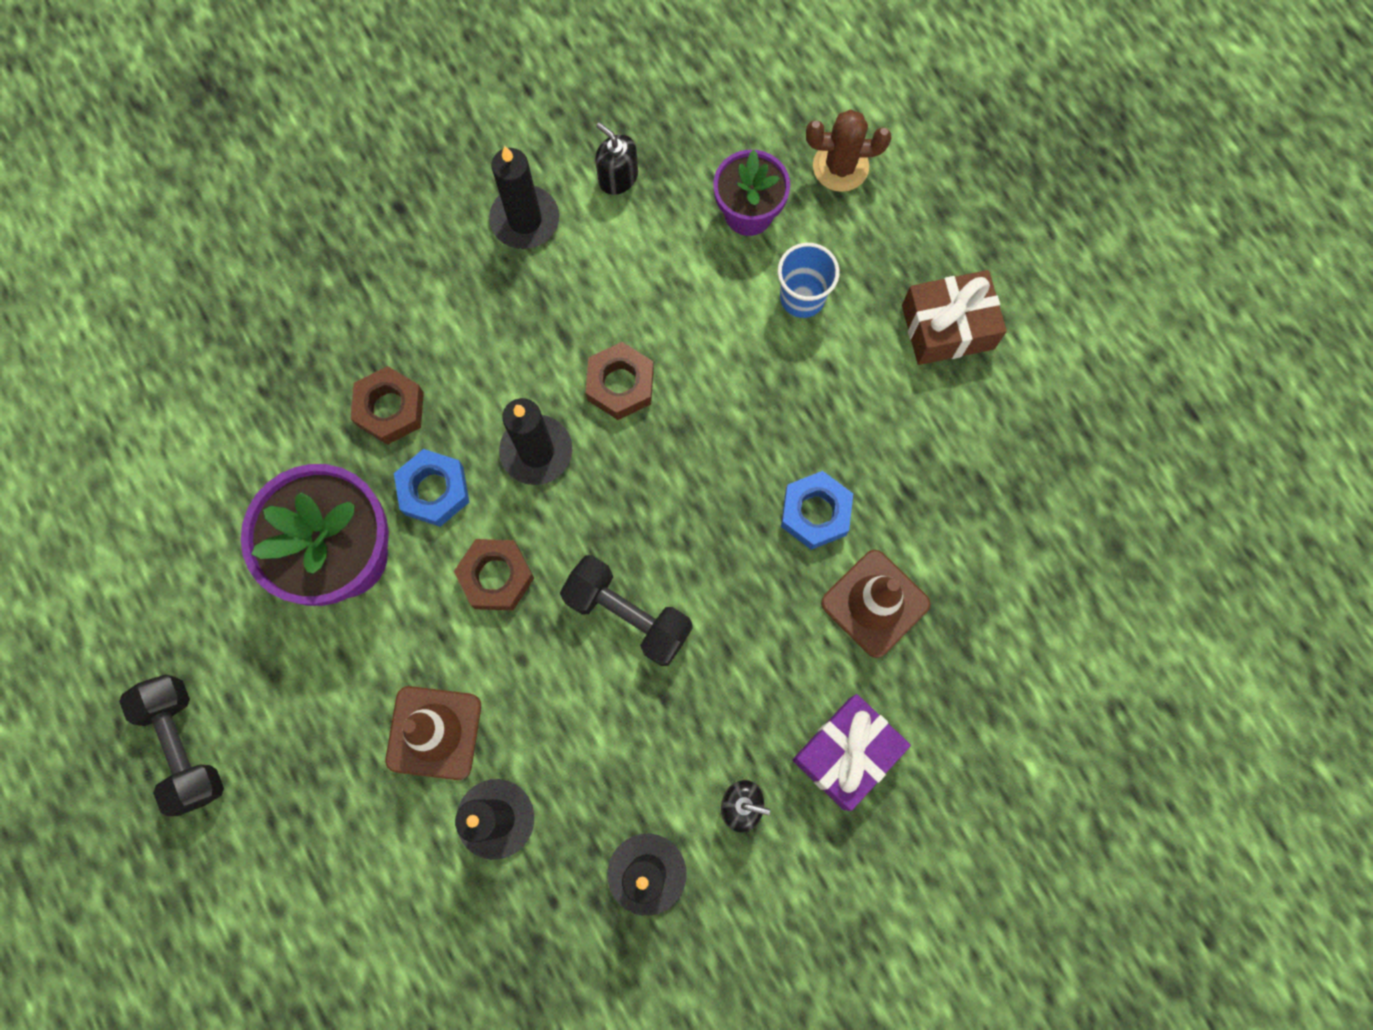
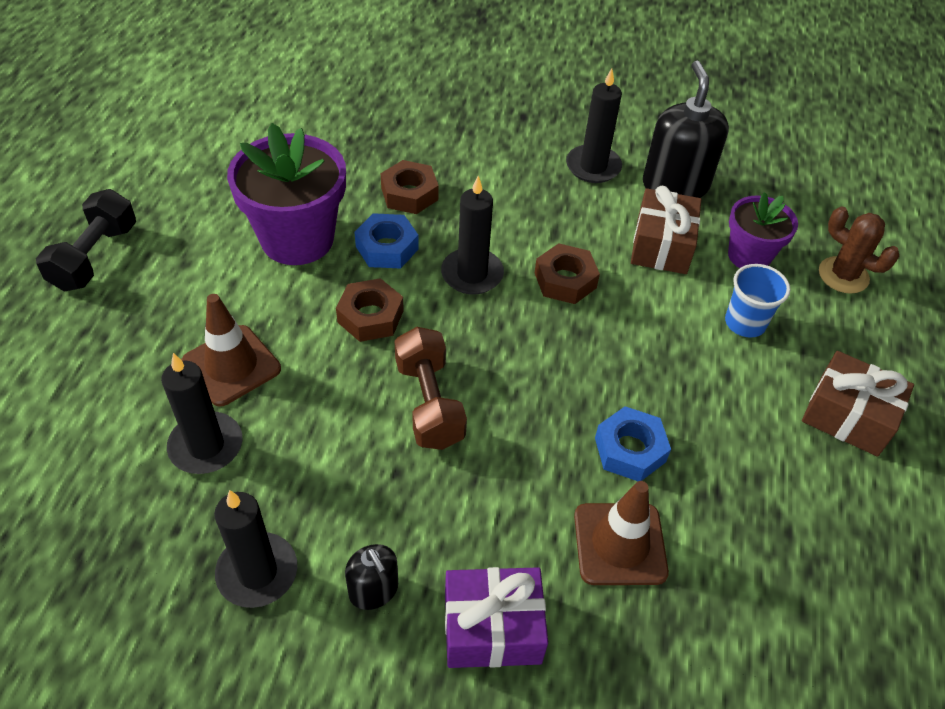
camera: 40 degrees right, 25 degrees down
black dumbbell [560,555,693,666] -> brown dumbbell [395,327,467,450]
black soap dispenser [595,122,638,195] -> black soap dispenser [643,61,729,198], size x1.90
none -> brown gift [631,186,701,274]

